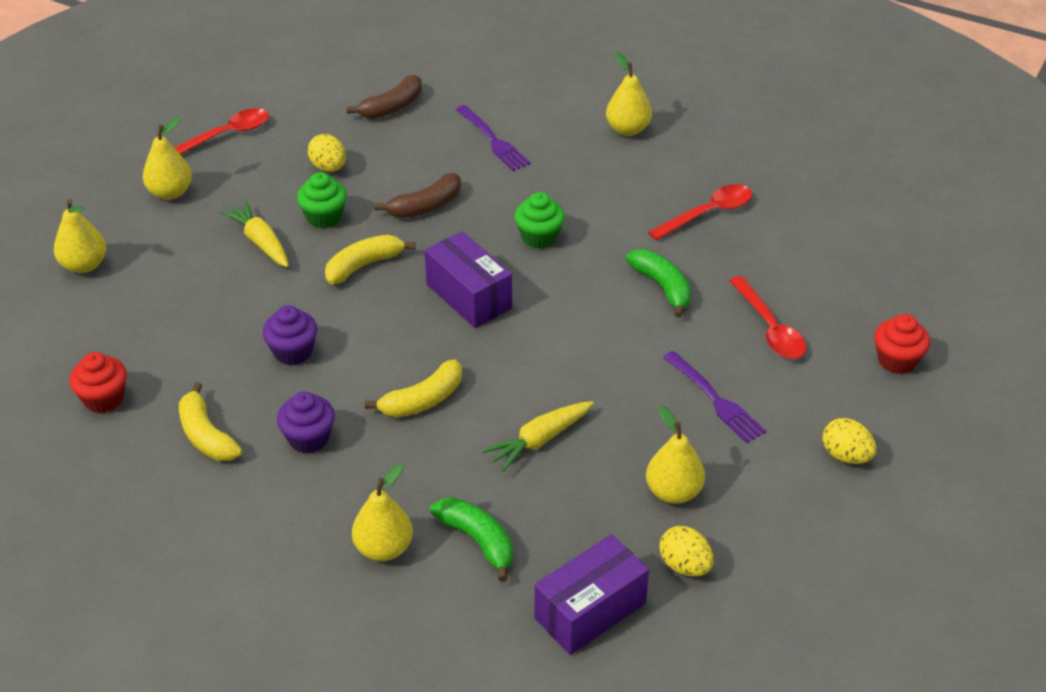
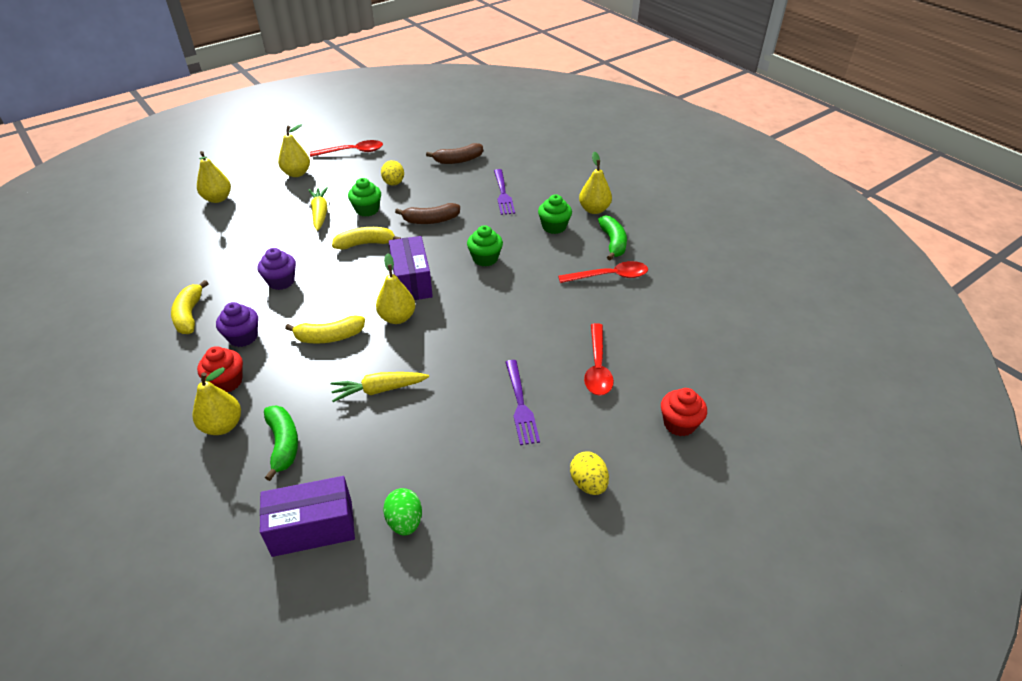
camera: 25 degrees right, 0 degrees up
red cupcake [70,352,127,413] -> red cupcake moved to [197,346,243,393]
green banana [626,250,691,318] -> green banana moved to [598,215,627,260]
yellow pear [646,406,705,504] -> yellow pear moved to [376,253,415,324]
yellow egg [660,526,714,576] -> green egg [383,488,422,536]
none -> green cupcake [538,194,572,234]

